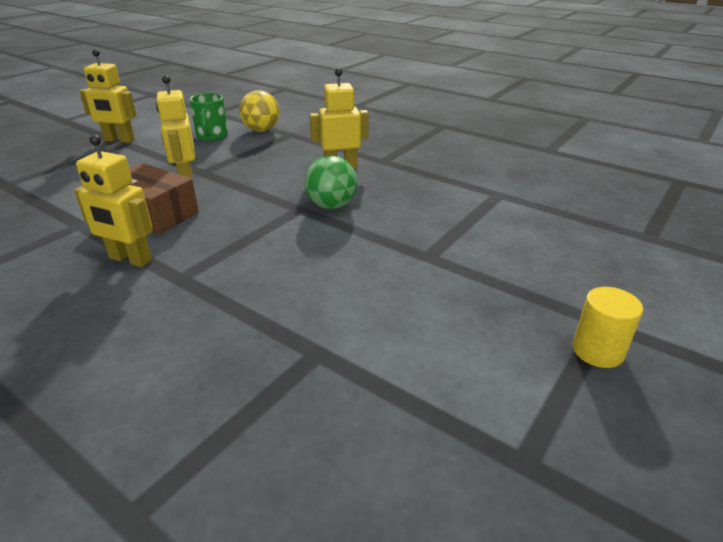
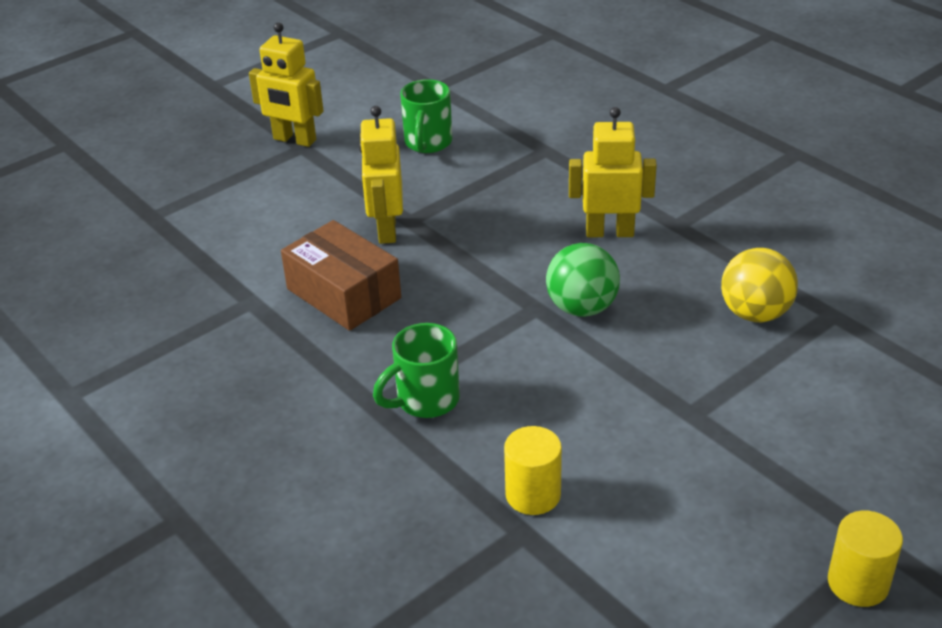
camera: 15 degrees right, 5 degrees up
yellow robot [74,135,153,267] -> none
yellow ball [239,90,280,132] -> yellow ball moved to [721,248,798,322]
none -> green mug [373,323,460,418]
none -> yellow cylinder [504,426,562,515]

